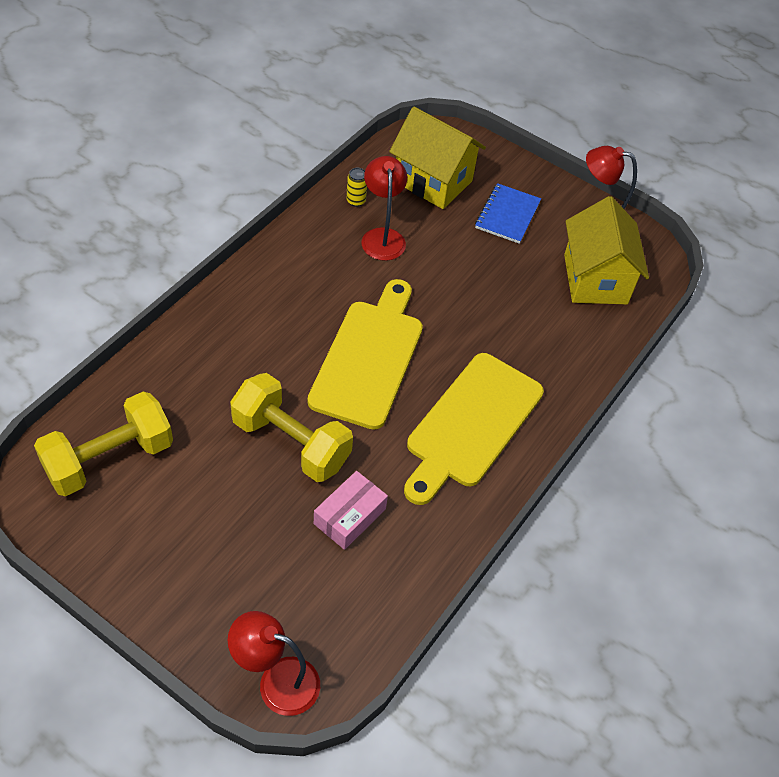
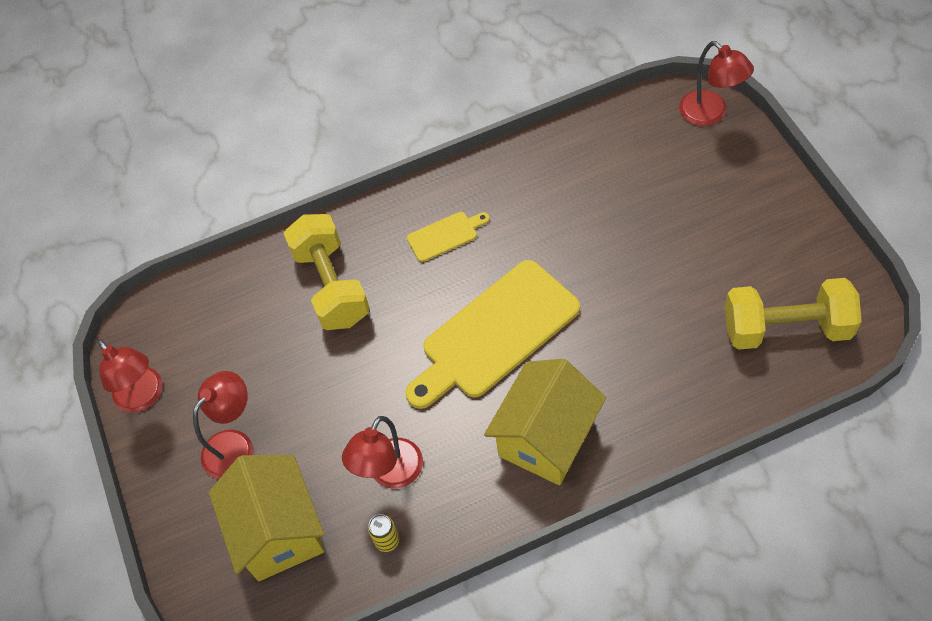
camera: 135 degrees left, 5 degrees up
yellow dumbbell [230,373,353,482] -> yellow dumbbell moved to [284,214,370,330]
pink box [314,471,388,550] -> none
yellow cutting board [404,353,544,505] -> yellow cutting board [407,212,490,262], size x0.46
blue notebook [475,183,541,244] -> red lamp [193,371,253,479]
yellow house [564,196,649,304] -> yellow house moved to [484,359,606,485]

